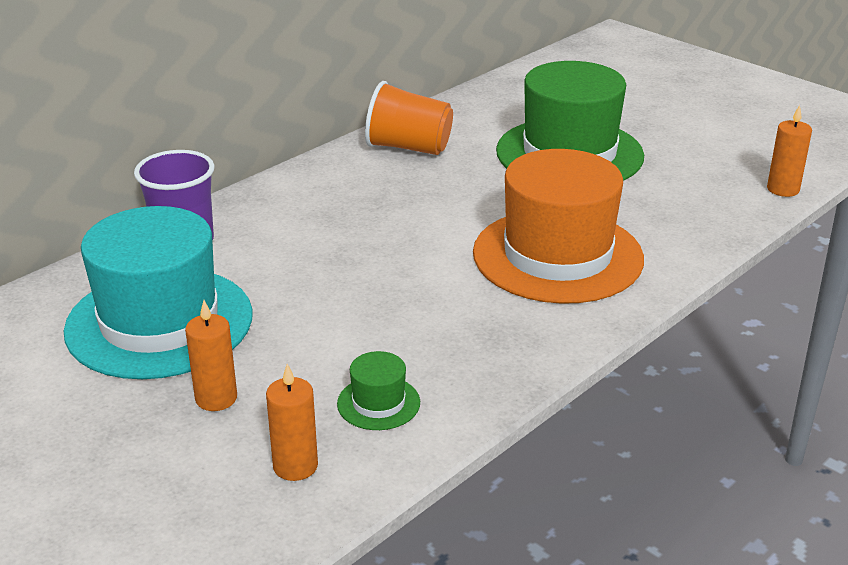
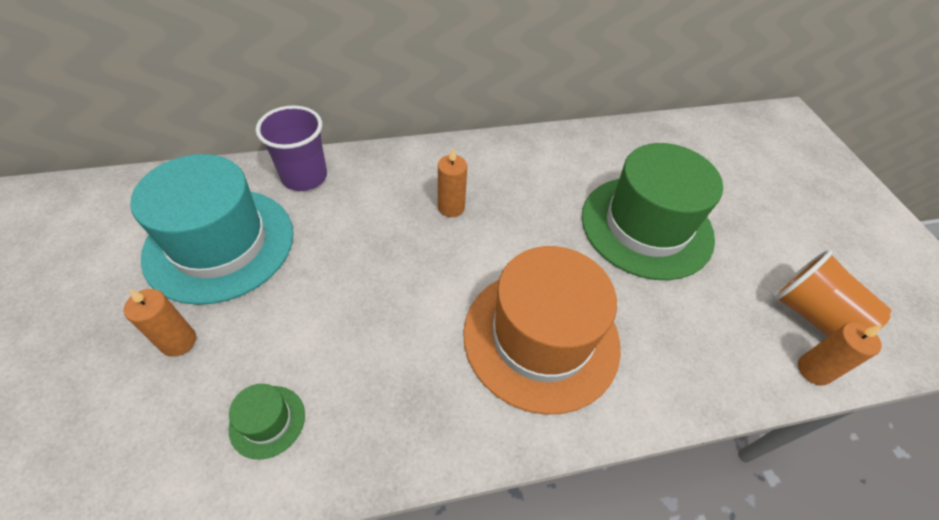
camera: 30 degrees right, 20 degrees up
orange candle [266,364,318,481] -> orange candle moved to [438,148,467,217]
orange cup [365,81,453,155] -> orange cup moved to [773,250,891,337]

